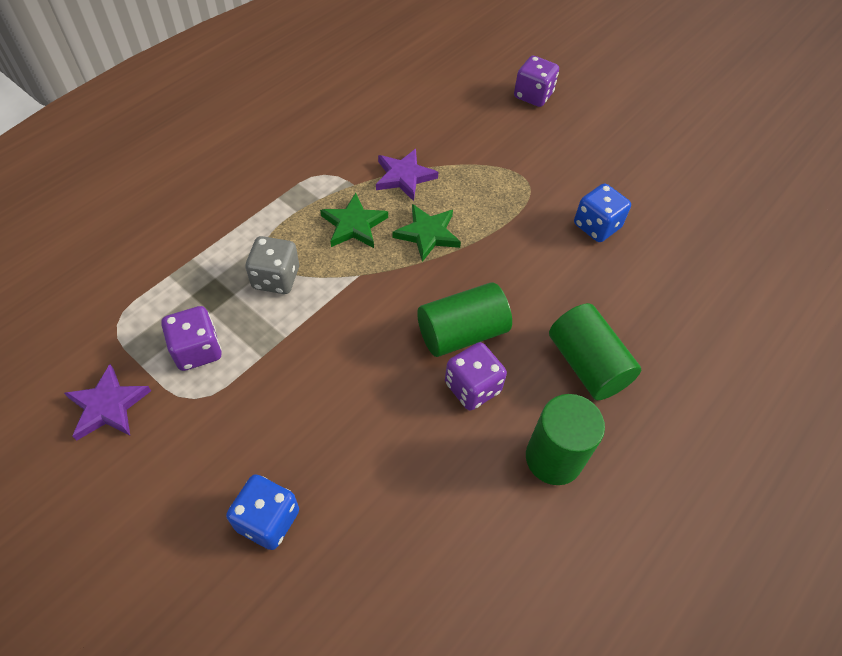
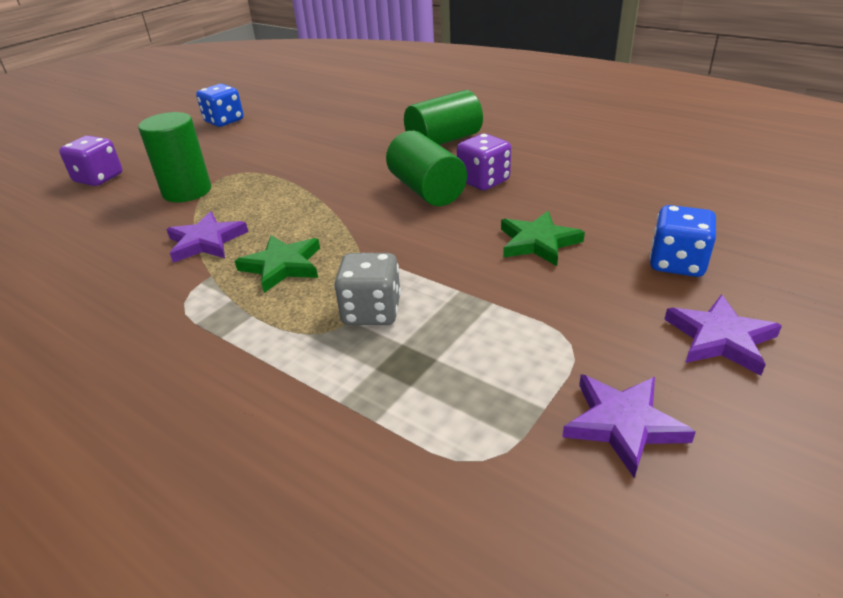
camera: 90 degrees left, 20 degrees down
purple dice [161,306,222,371] -> none
green star [392,204,461,262] -> green star moved to [501,211,585,266]
green cylinder [526,394,605,485] -> green cylinder moved to [138,112,211,202]
blue dice [574,183,631,242] -> blue dice moved to [196,84,244,127]
none -> purple star [664,294,782,376]

